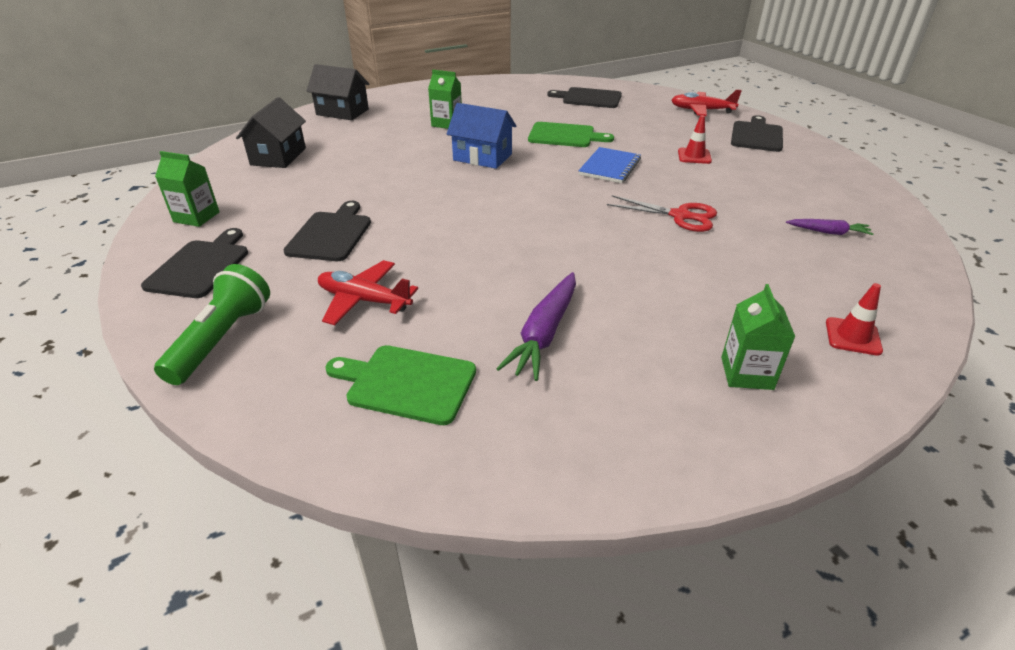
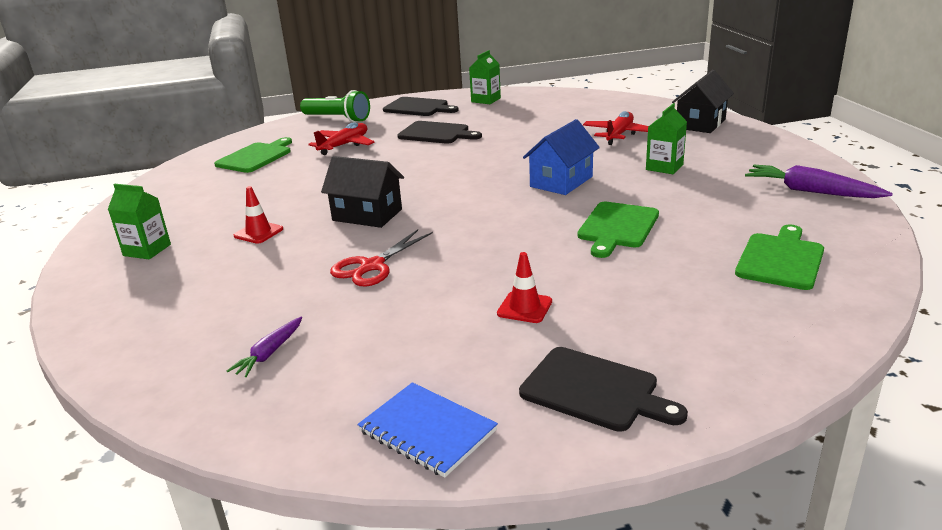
camera: 105 degrees right, 10 degrees down
black house [236,97,306,168] -> black house moved to [321,156,404,228]
purple carrot [496,272,576,381] -> purple carrot moved to [745,165,893,198]
black cutting board [547,87,622,108] -> green cutting board [735,224,824,290]
blue notebook [578,147,641,183] -> blue notebook moved to [357,382,498,478]
red plane [671,89,742,116] -> red plane moved to [583,111,648,145]
red traffic cone [826,283,883,356] -> red traffic cone moved to [234,186,283,244]

